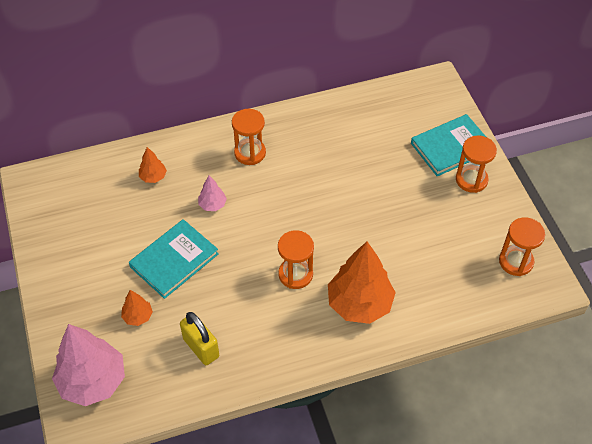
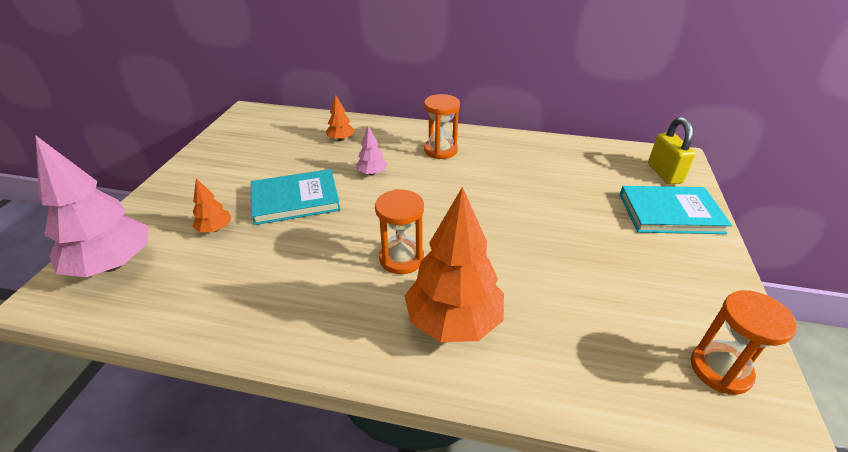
camera: 30 degrees right, 15 degrees down
yellow padlock [180,312,219,365] -> yellow padlock moved to [648,117,696,184]
orange hourglass [456,136,497,193] -> none

